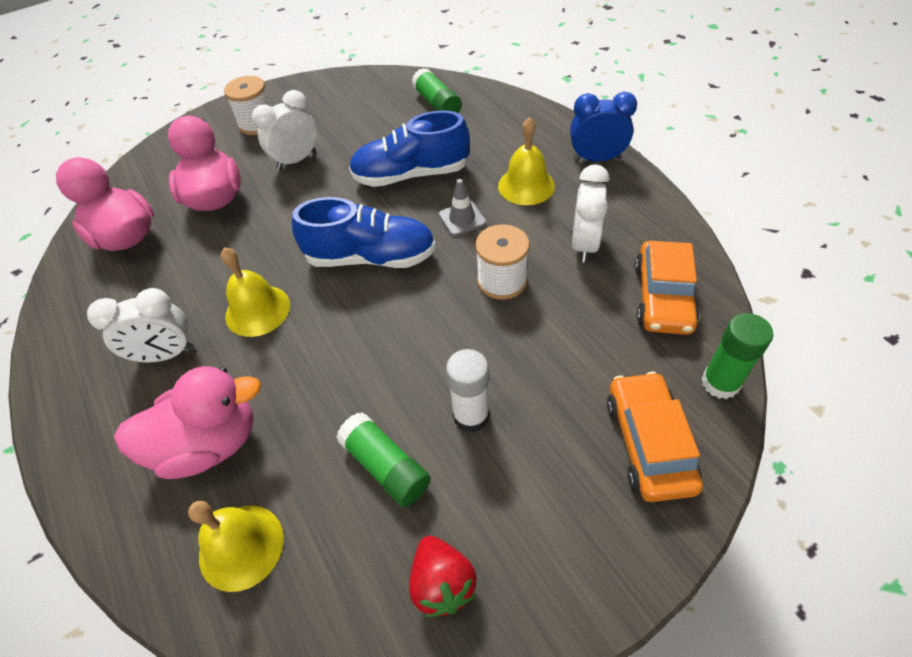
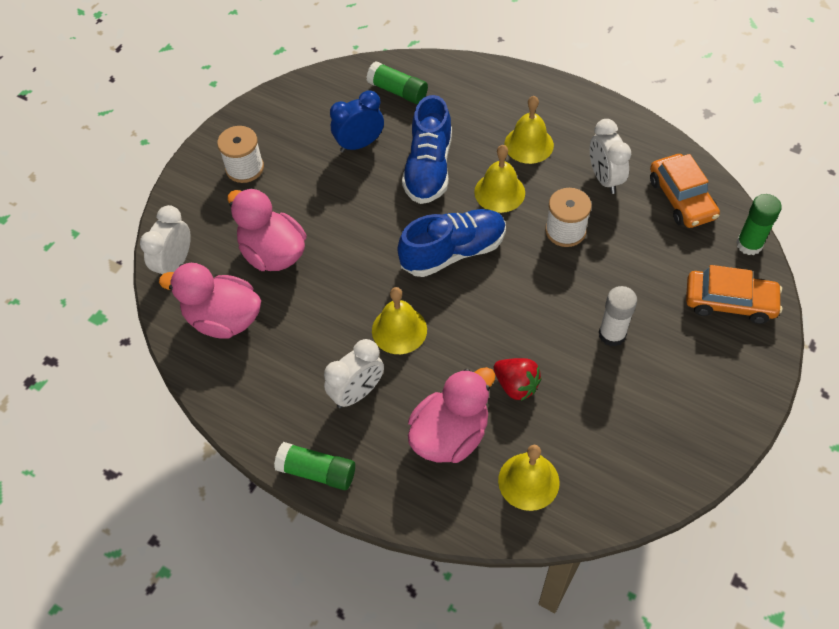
camera: 30 degrees left, 5 degrees up
white clock [252,90,317,170] -> white clock moved to [140,205,191,274]
green glue stick [336,412,431,507] -> green glue stick moved to [274,442,355,490]
blue shoe [349,111,470,187] -> blue shoe turned 45 degrees counterclockwise [402,95,452,204]
red strawberry [409,536,476,617] -> red strawberry moved to [494,358,541,401]
grey traffic cone [438,179,486,236] -> yellow bell [474,145,525,213]
blue clock [570,92,637,162] -> blue clock moved to [330,90,384,152]
orange car [607,372,703,502] -> orange car turned 135 degrees clockwise [686,265,782,324]

